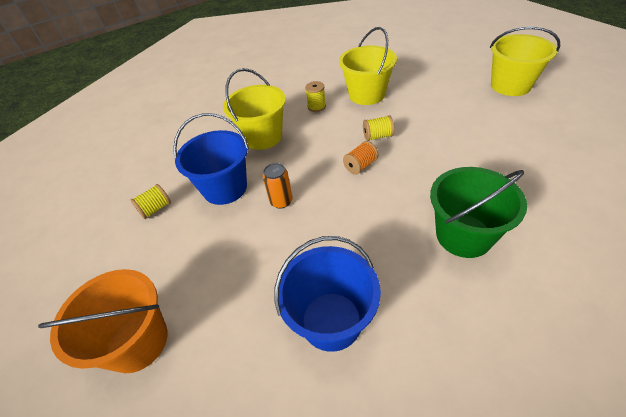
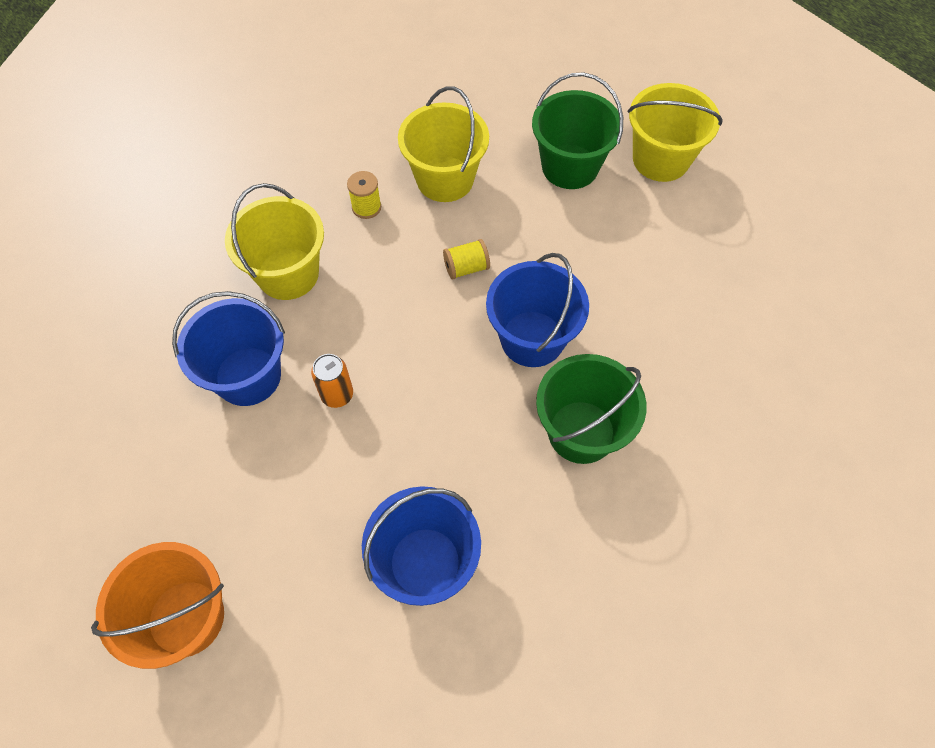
camera: 15 degrees left, 15 degrees up
yellow spool [130,184,171,219] -> none
orange spool [343,141,379,175] -> none
none -> blue bucket [486,253,589,367]
none -> green bucket [532,72,623,189]

